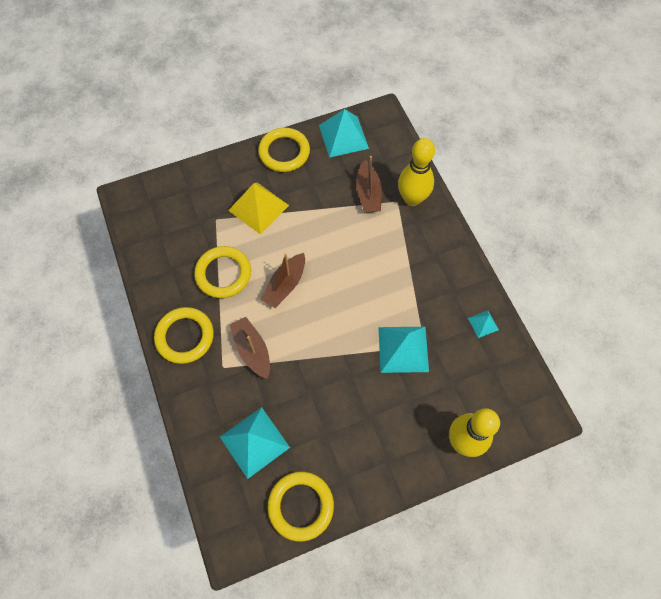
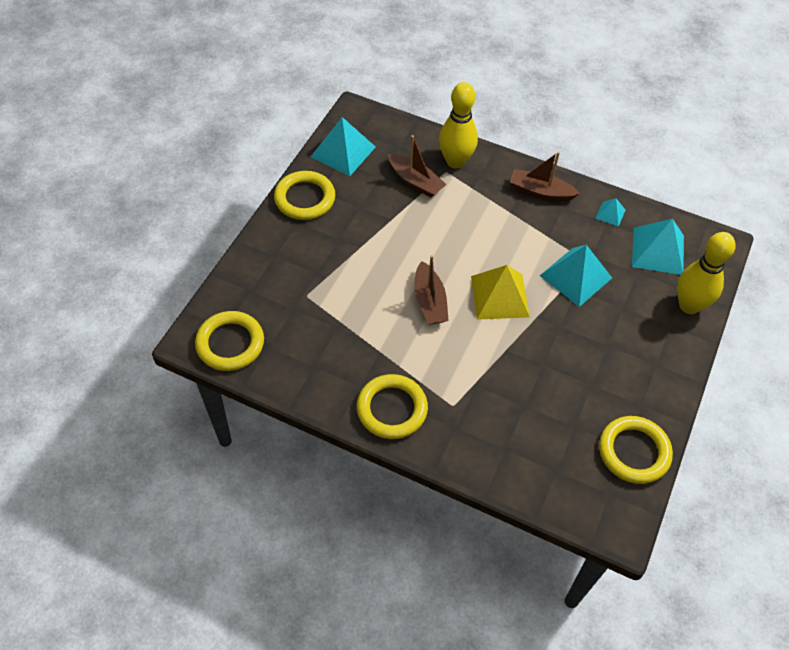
camera: 45 degrees left, 10 degrees down
yellow ring [194,246,251,298] -> yellow ring moved to [195,311,264,371]
turquoise pyramid [220,407,290,479] -> turquoise pyramid moved to [632,219,684,275]
yellow pyramid [228,183,289,235] -> yellow pyramid moved to [471,265,530,320]
brown boat [230,317,270,379] -> brown boat moved to [510,152,580,201]

